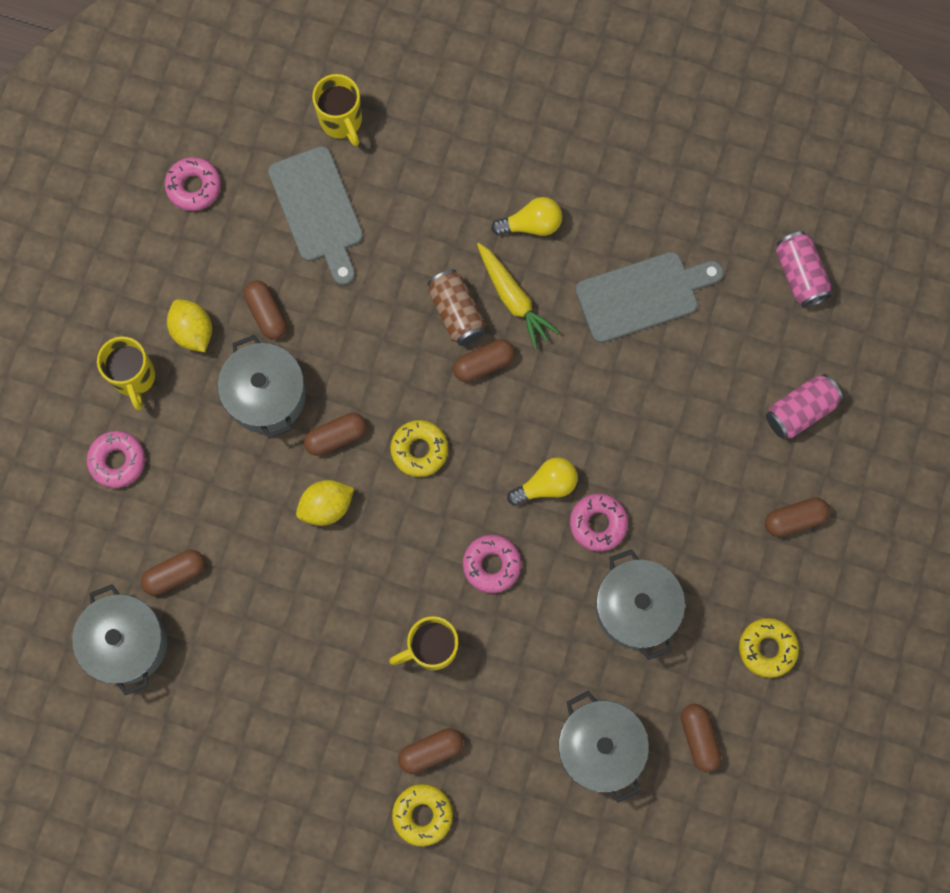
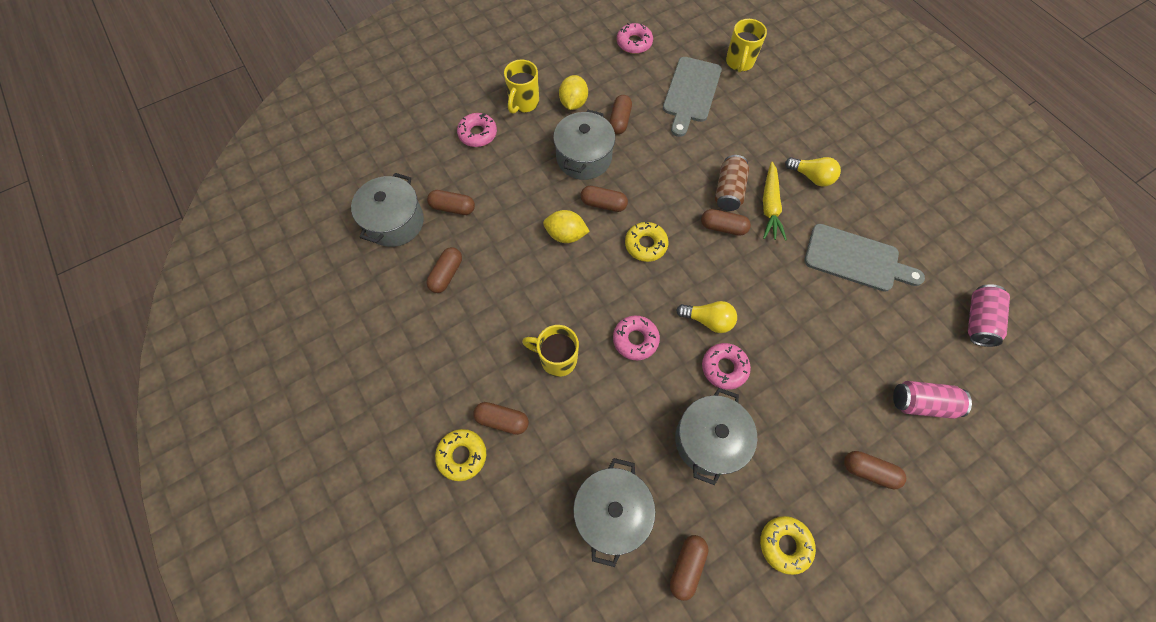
camera: 40 degrees right, 10 degrees down
none -> brown capsule [426,247,462,293]

